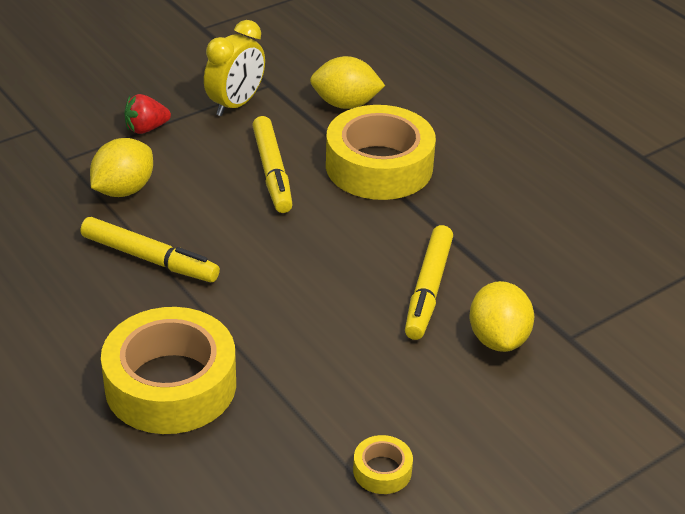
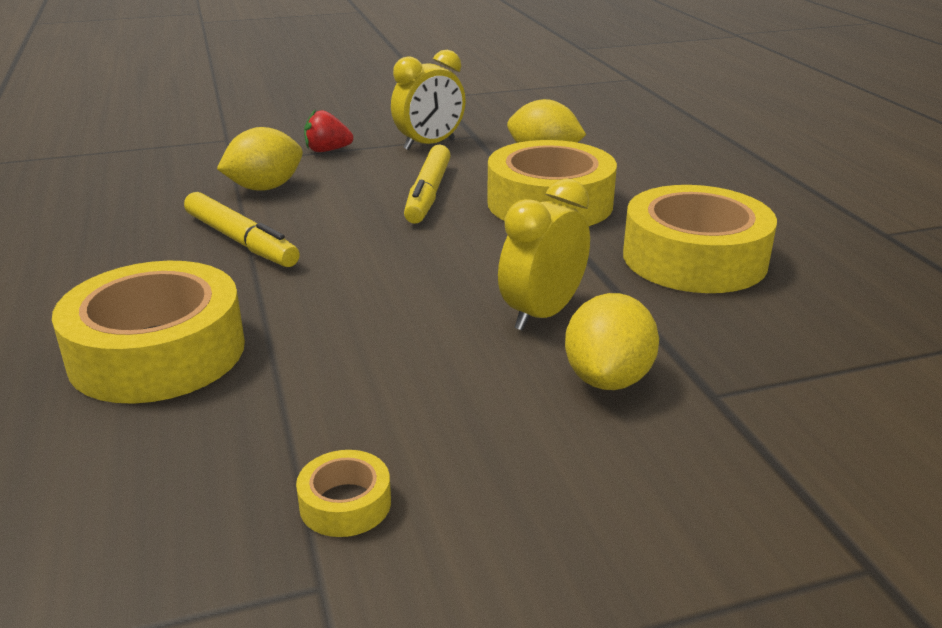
camera: 20 degrees right, 10 degrees down
yellow marker [405,225,453,340] -> yellow clock [498,178,590,331]
none -> yellow tape [623,185,777,293]

